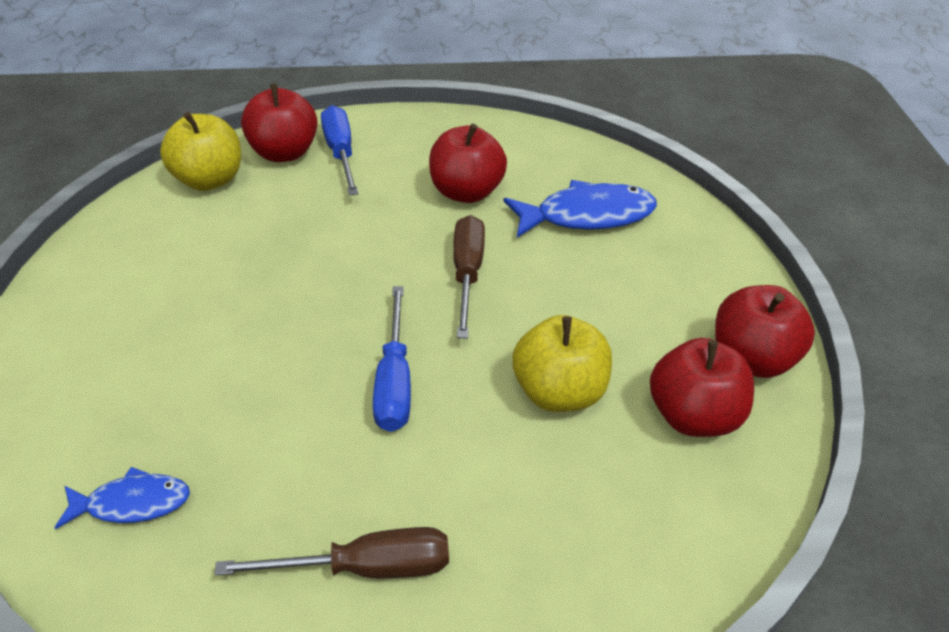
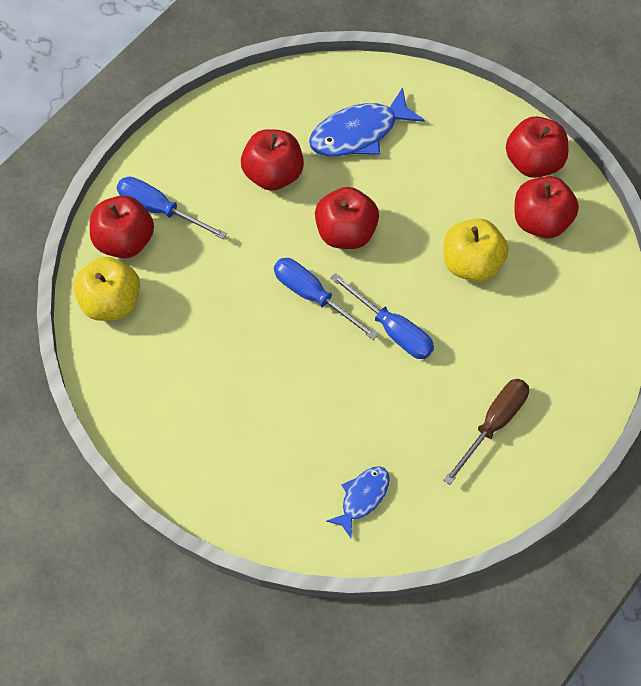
camera: 45 degrees left, 20 degrees up
brown screwdriver [453,215,485,339] -> red apple [315,187,379,249]
blue fish [504,180,657,238] -> blue fish turned 150 degrees counterclockwise [309,87,425,156]
none -> blue screwdriver [274,258,378,340]

